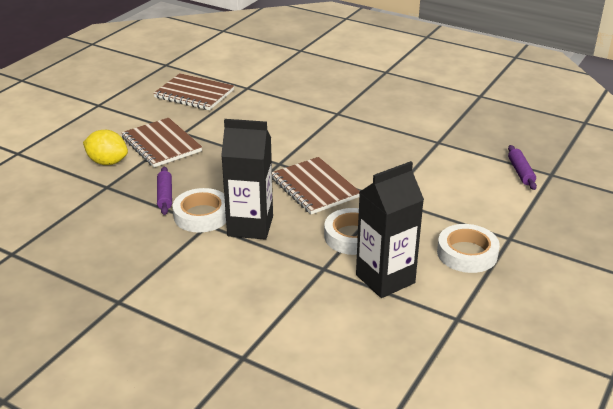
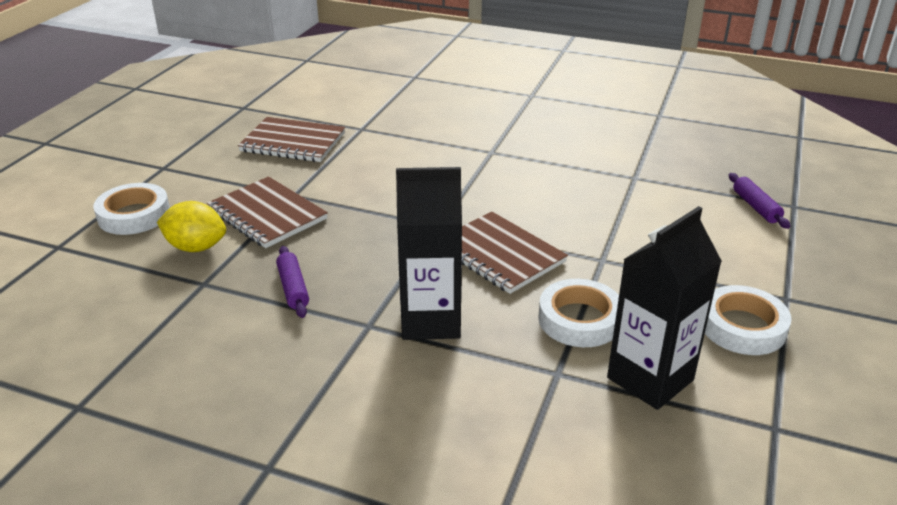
camera: 10 degrees left, 0 degrees up
white tape [172,188,226,233] -> white tape moved to [93,183,170,235]

